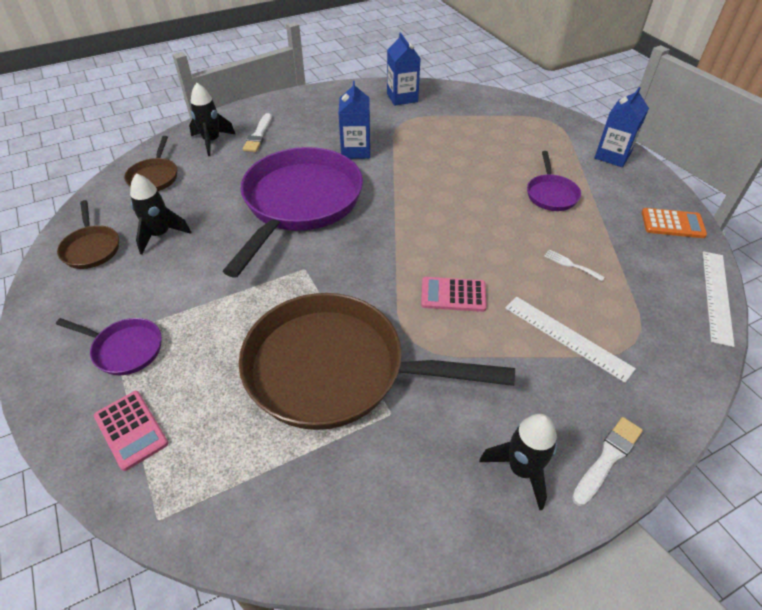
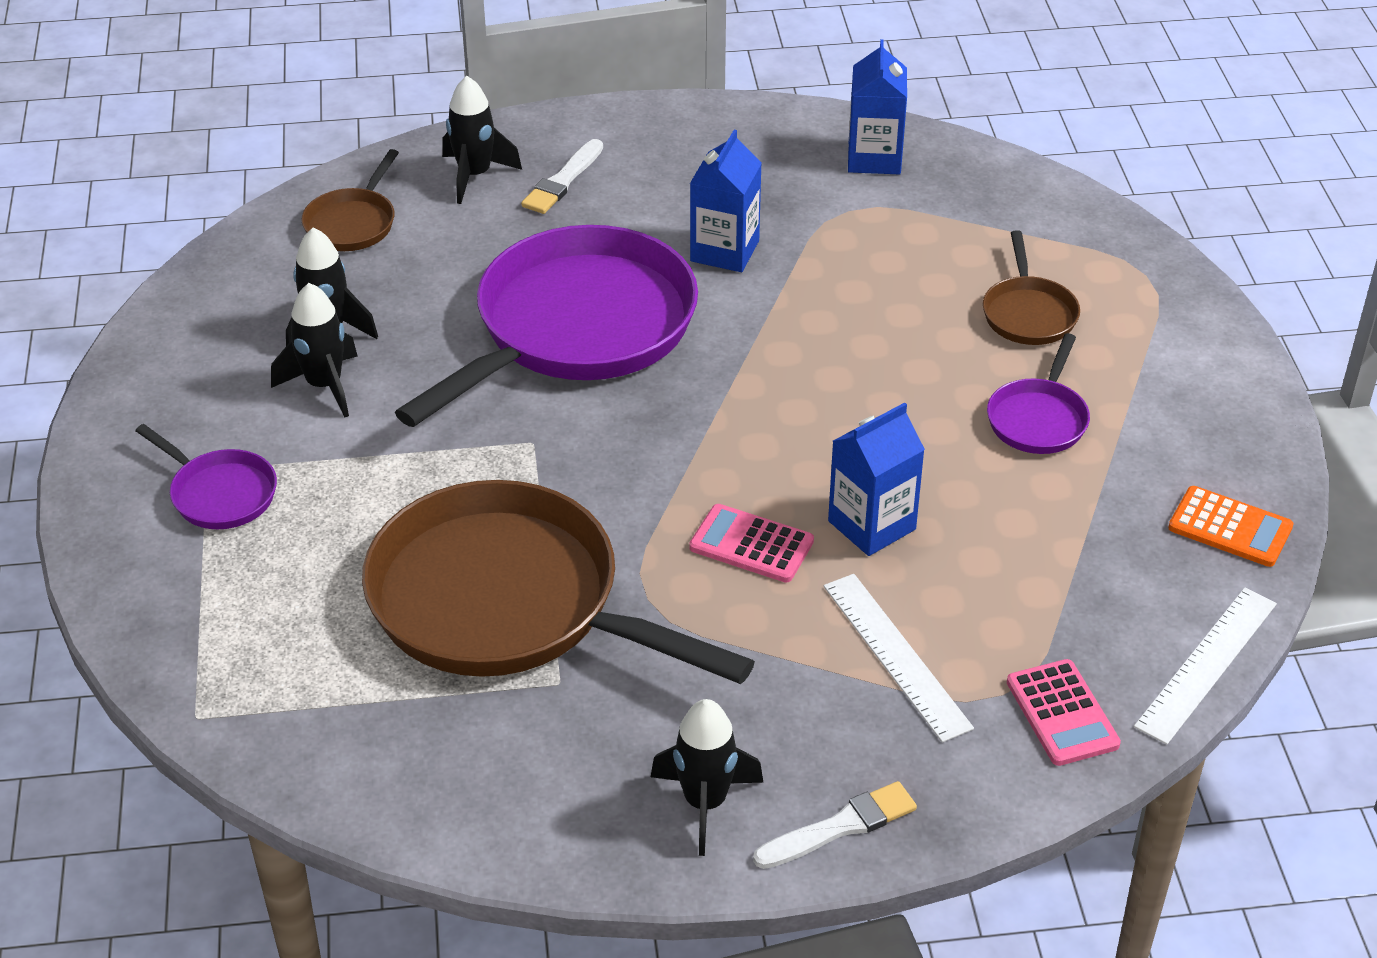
camera: 20 degrees right, 5 degrees down
brown pan [57,200,119,269] -> brown pan moved to [983,230,1080,345]
pink calculator [94,391,169,471] -> pink calculator moved to [1007,659,1121,766]
white fork [544,249,605,281] -> none
blue carton [594,87,649,167] -> blue carton moved to [828,402,925,556]
none -> black rocket [271,283,358,417]

